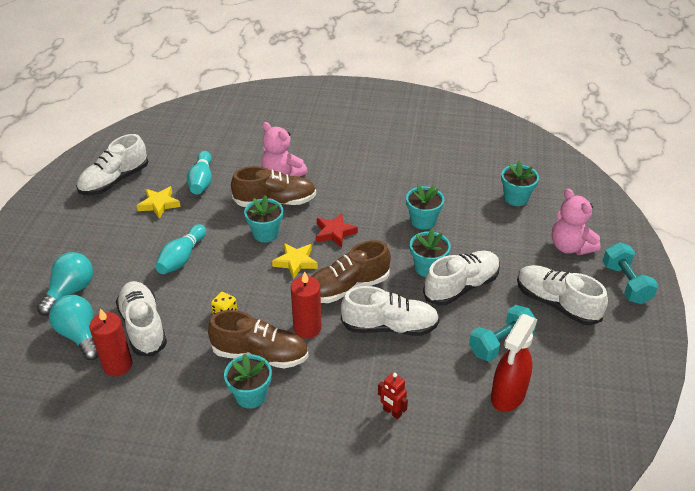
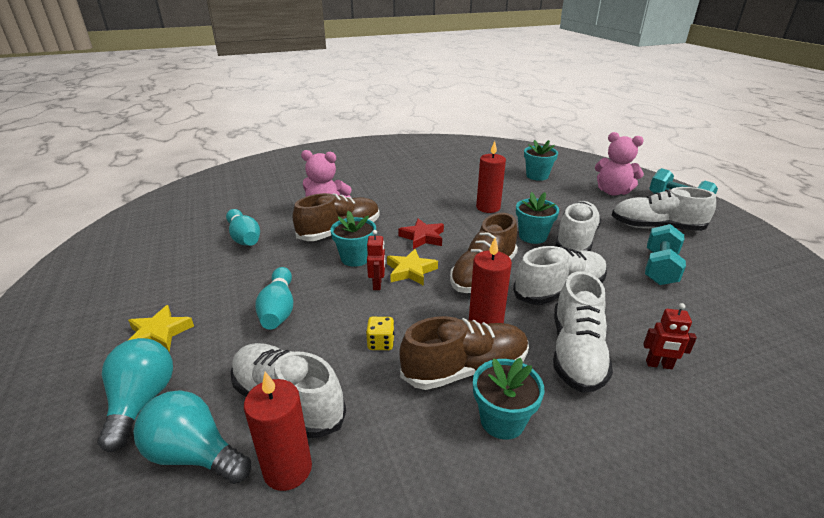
camera: 30 degrees left, 10 degrees down
white shoe [76,134,148,195] -> white shoe moved to [553,271,613,393]
yellow star [137,186,181,219] -> yellow star moved to [128,305,194,352]
turquoise flower pot [406,184,444,230] -> red candle [476,141,506,213]
red spray bottle [491,314,537,412] -> none
none -> red robot [367,230,385,290]

